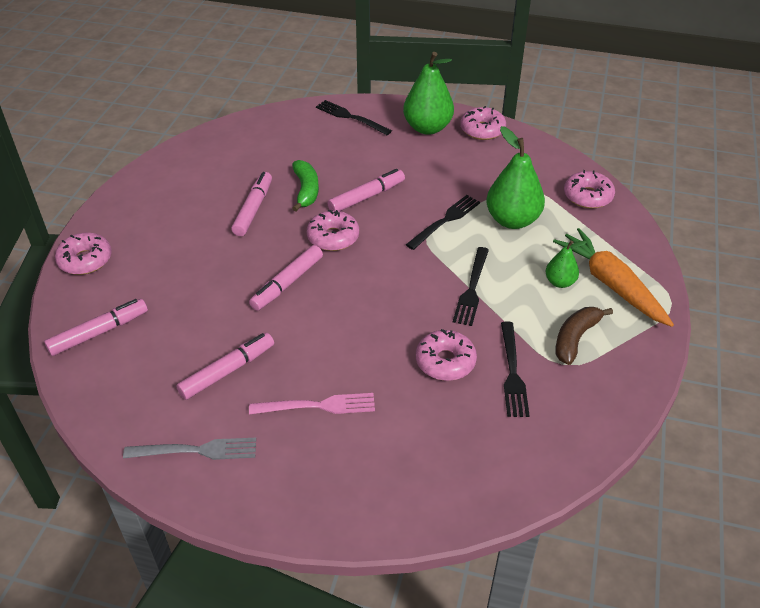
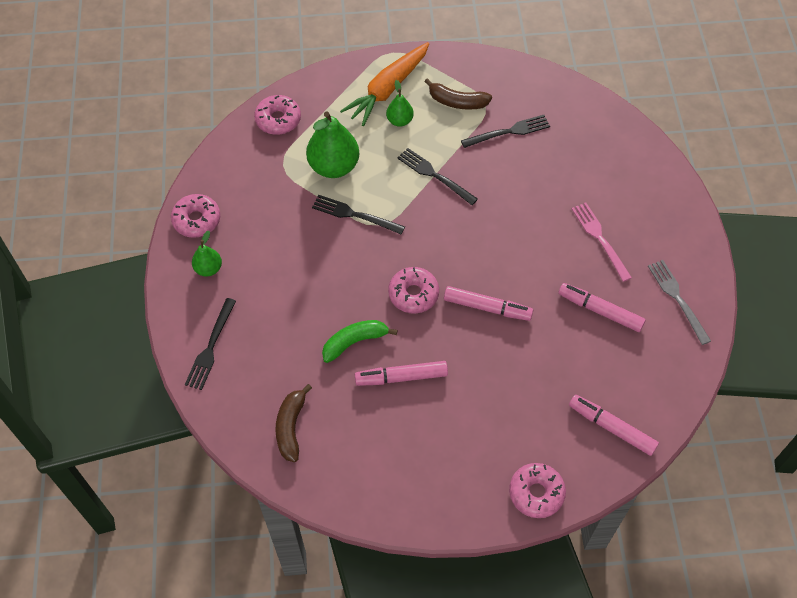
camera: 110 degrees left, 15 degrees up
pink marker [328,169,405,211] -> none
green pear [403,52,454,135] -> green pear [192,231,222,277], size x0.53
pink donut [416,329,477,381] -> none
black fork [453,247,489,326] -> black fork turned 135 degrees counterclockwise [397,148,478,205]
none -> brown banana [275,384,312,462]

